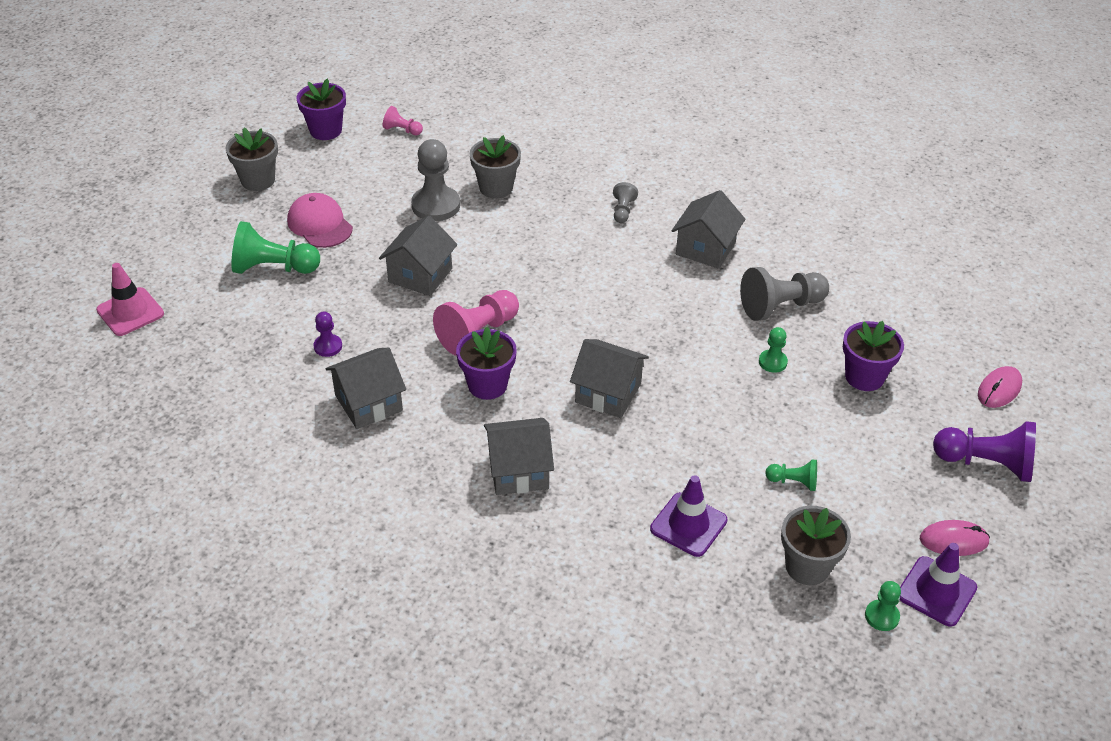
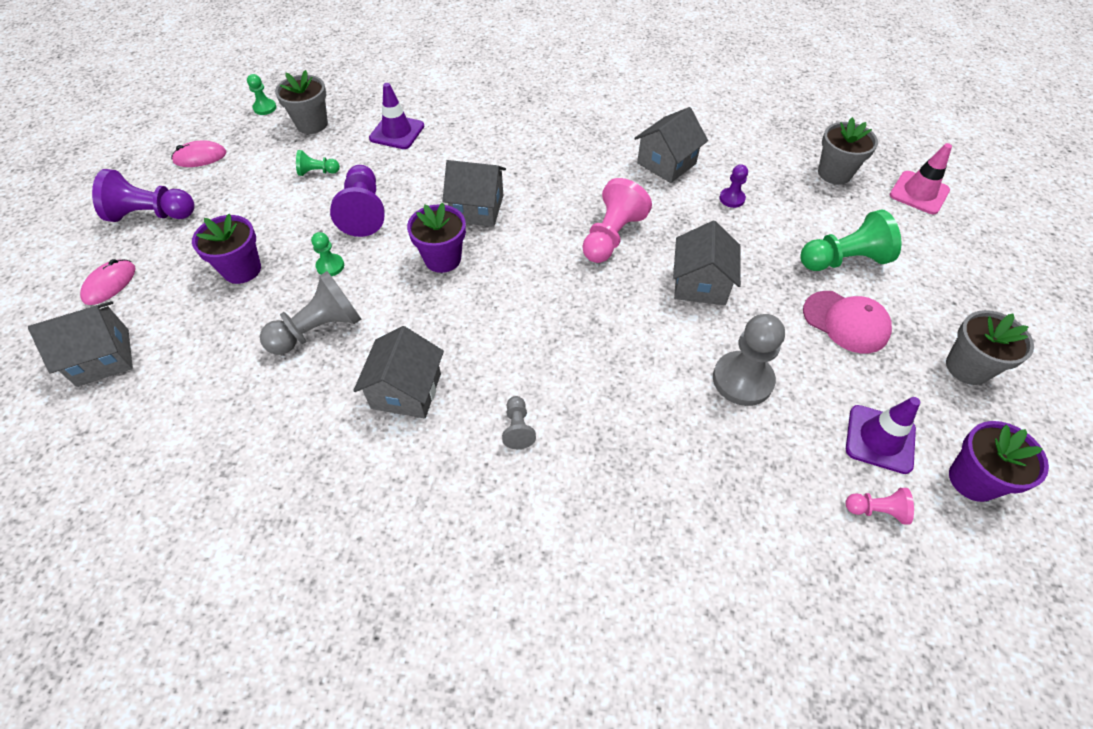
camera: 165 degrees right, 10 degrees up
purple flower pot [456,327,517,400] -> purple flower pot moved to [407,203,466,273]
grey flower pot [470,135,521,198] -> grey flower pot moved to [818,117,878,184]
grey house [484,418,554,495] -> grey house moved to [28,301,133,387]
purple traffic cone [900,543,977,627] -> purple traffic cone moved to [846,397,920,474]
none -> purple pawn [330,165,385,237]

